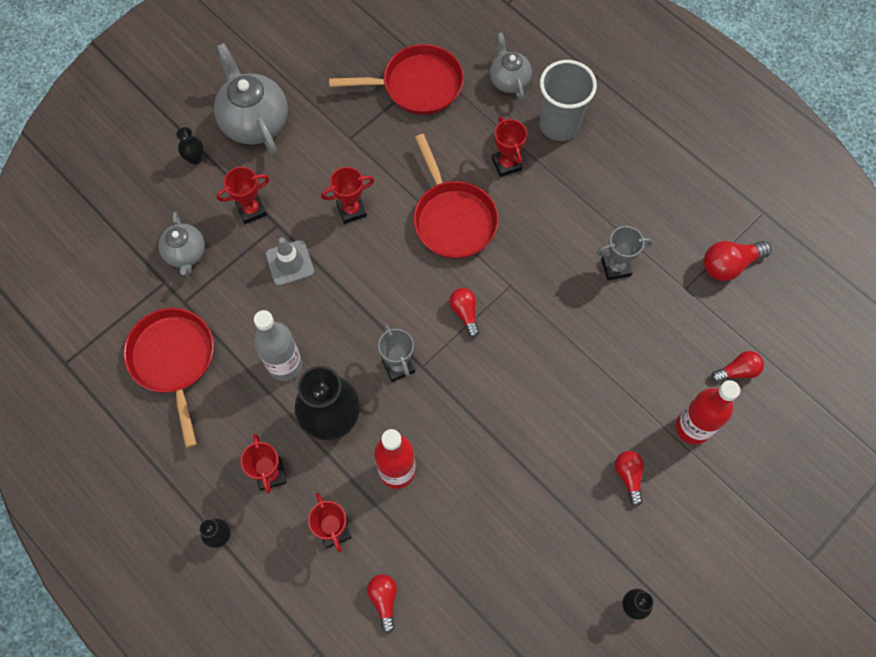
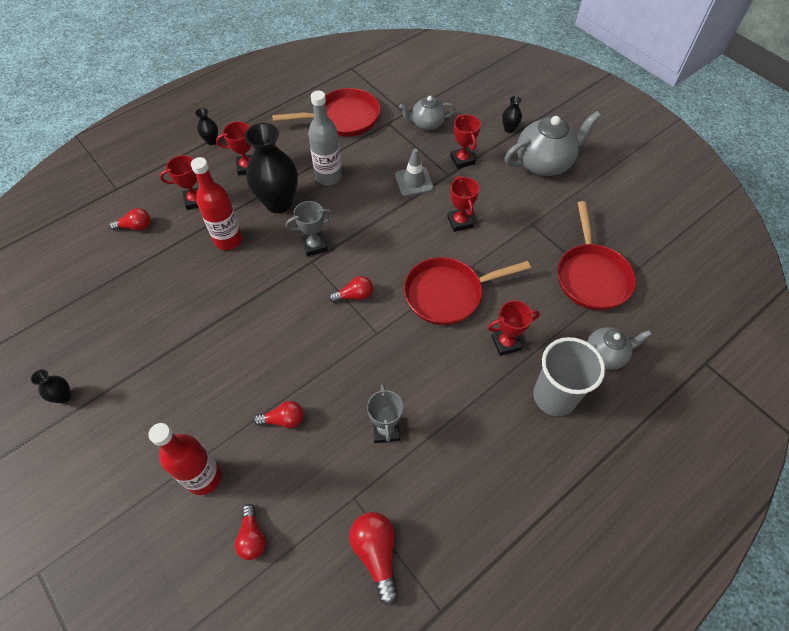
camera: 95 degrees right, 10 degrees down
red light bulb [615,451,644,506] -> red light bulb moved to [254,401,304,428]

